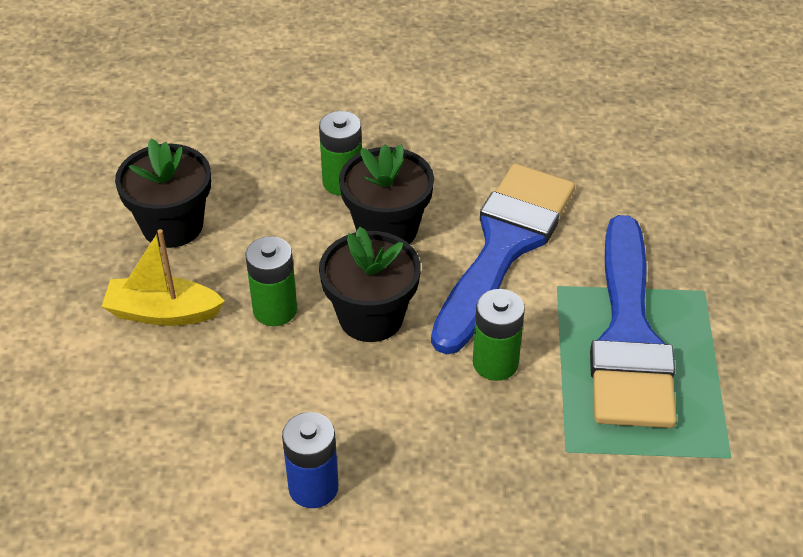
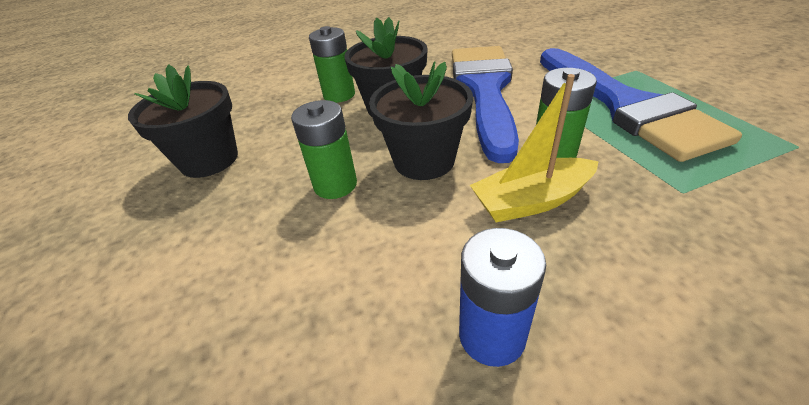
camera: 20 degrees left, 5 degrees down
yellow boat [101,229,225,326] -> yellow boat moved to [470,74,599,223]

